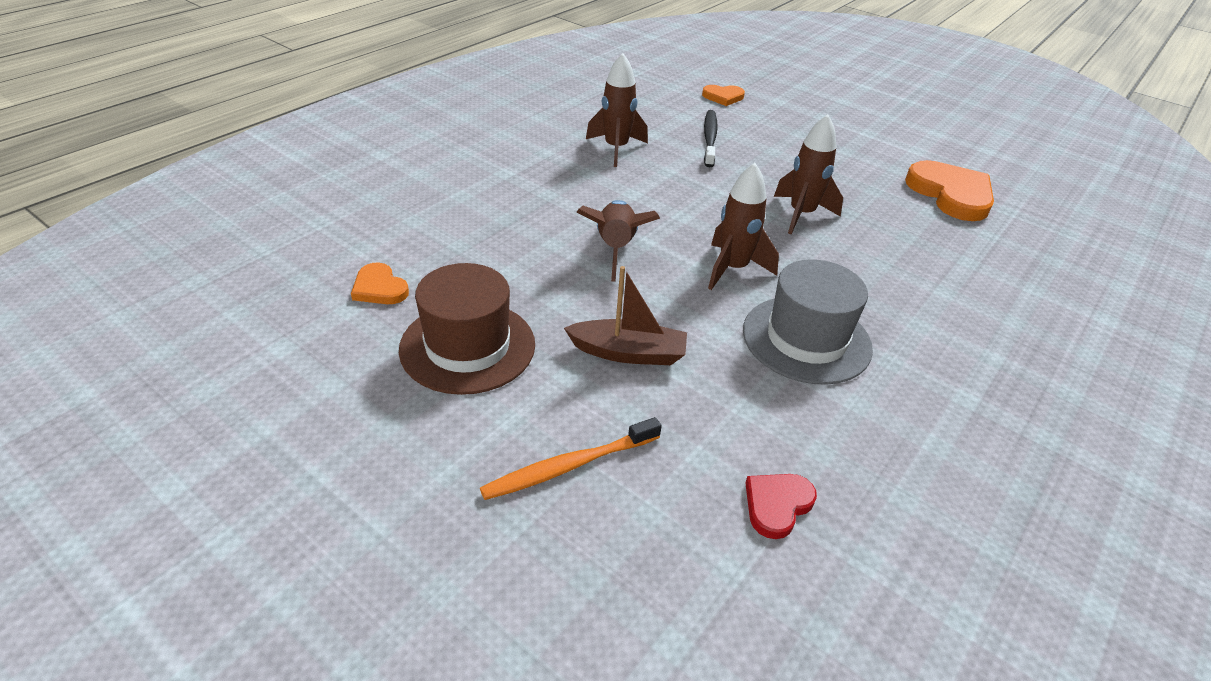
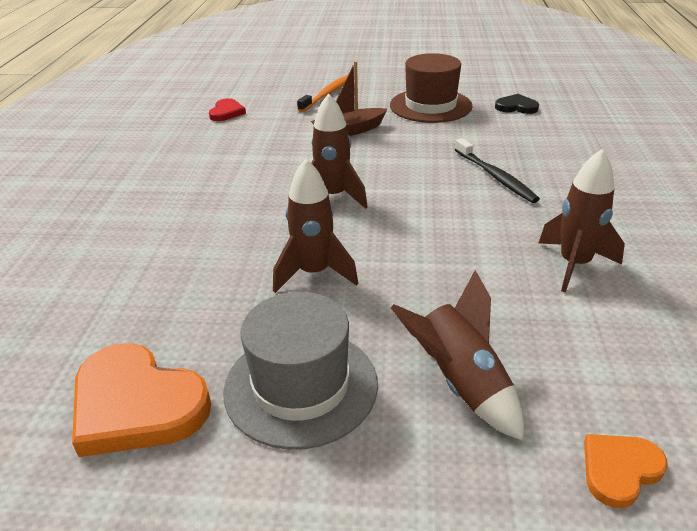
camera: 150 degrees right, 5 degrees down
orange heart [351,262,409,304] -> black heart [495,94,539,114]
brown rocket [577,200,660,282] -> brown rocket moved to [390,270,524,441]
black toothbrush [704,110,718,167] -> black toothbrush moved to [455,138,540,203]
grey hat [743,259,873,385] -> grey hat moved to [223,292,378,450]

